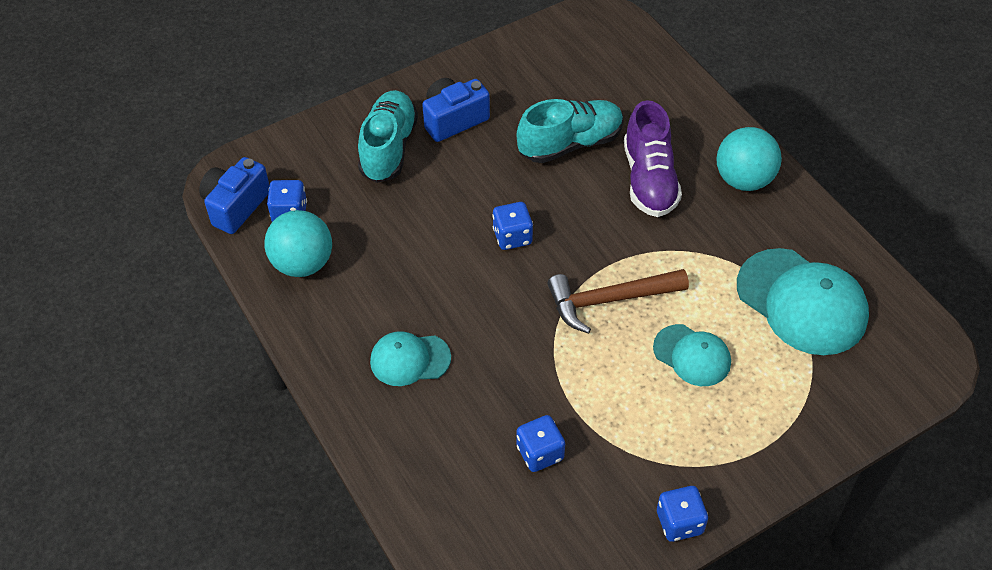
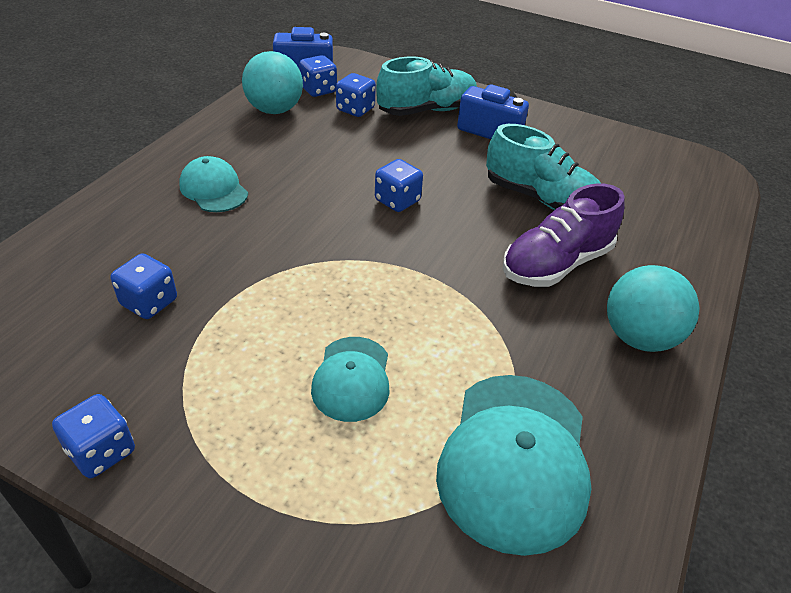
camera: 55 degrees right, 10 degrees down
brown hammer [547,269,689,334] -> none
none -> blue dice [336,73,376,117]

